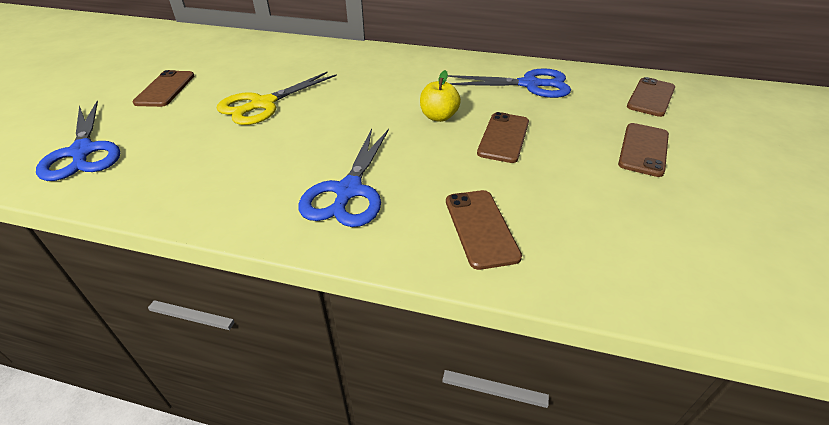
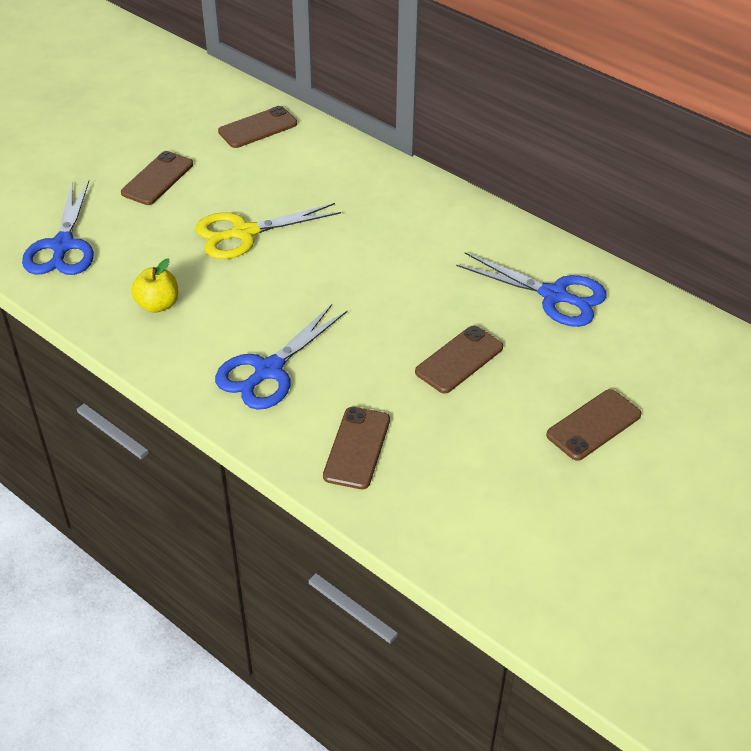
camera: 25 degrees right, 5 degrees up
yellow apple [420,70,461,122] -> yellow apple moved to [131,258,178,313]
brown phone [627,77,675,117] -> brown phone moved to [218,106,297,148]

